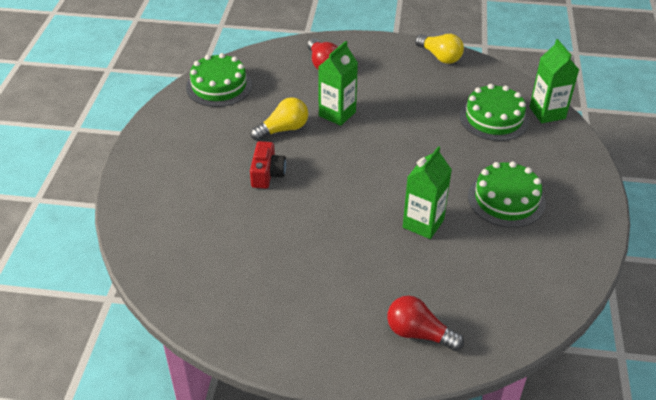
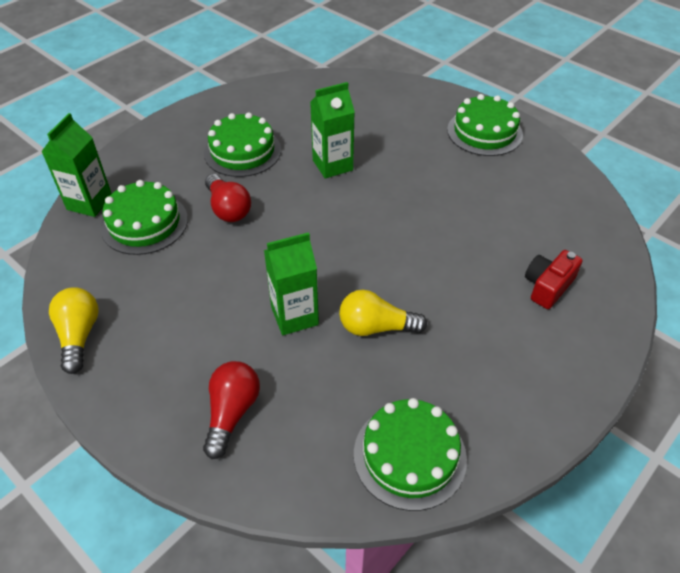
camera: 145 degrees left, 5 degrees up
red camera [250,141,286,189] -> red camera moved to [525,250,583,309]
red light bulb [387,295,464,351] -> red light bulb moved to [205,174,251,222]
none -> green cake [447,94,523,156]

